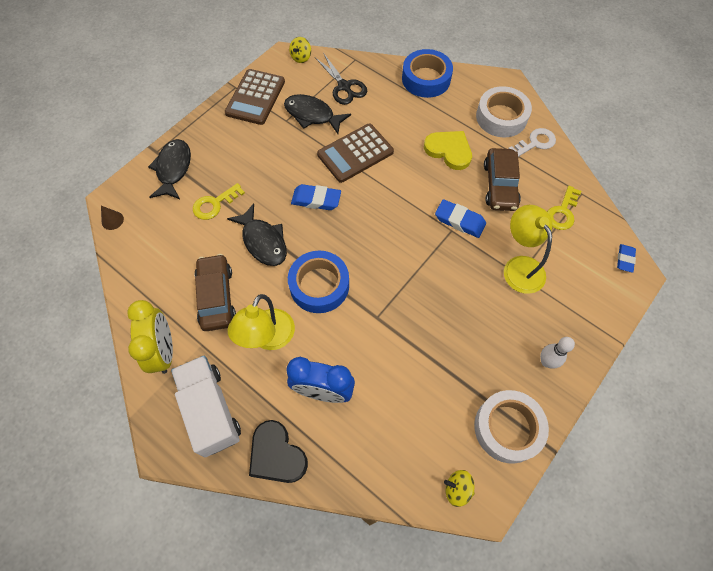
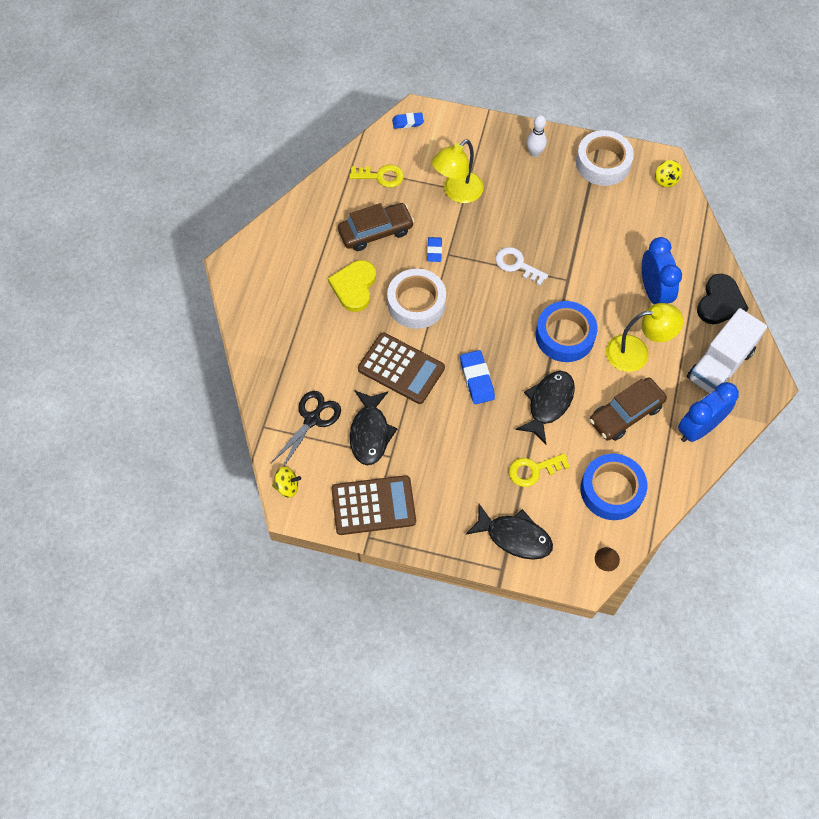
camera: 115 degrees left, 0 degrees up
yellow clock [127,300,173,374] -> blue clock [678,382,739,442]
black fish [148,139,191,199] -> black fish turned 135 degrees counterclockwise [466,504,553,560]
yellow key [193,183,245,220] -> yellow key turned 135 degrees clockwise [509,453,570,487]
blue tape [402,49,453,98] -> blue tape moved to [580,454,647,520]
blue eraser [435,199,486,238] -> blue eraser [427,237,442,262], size x0.65
white tape [476,86,532,137] -> white tape moved to [387,269,446,329]
white key [508,128,556,157] -> white key moved to [495,247,548,285]

